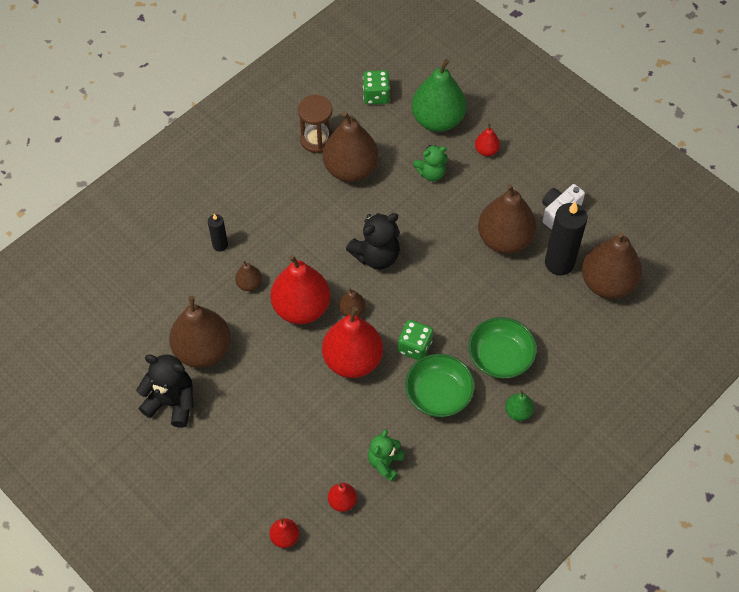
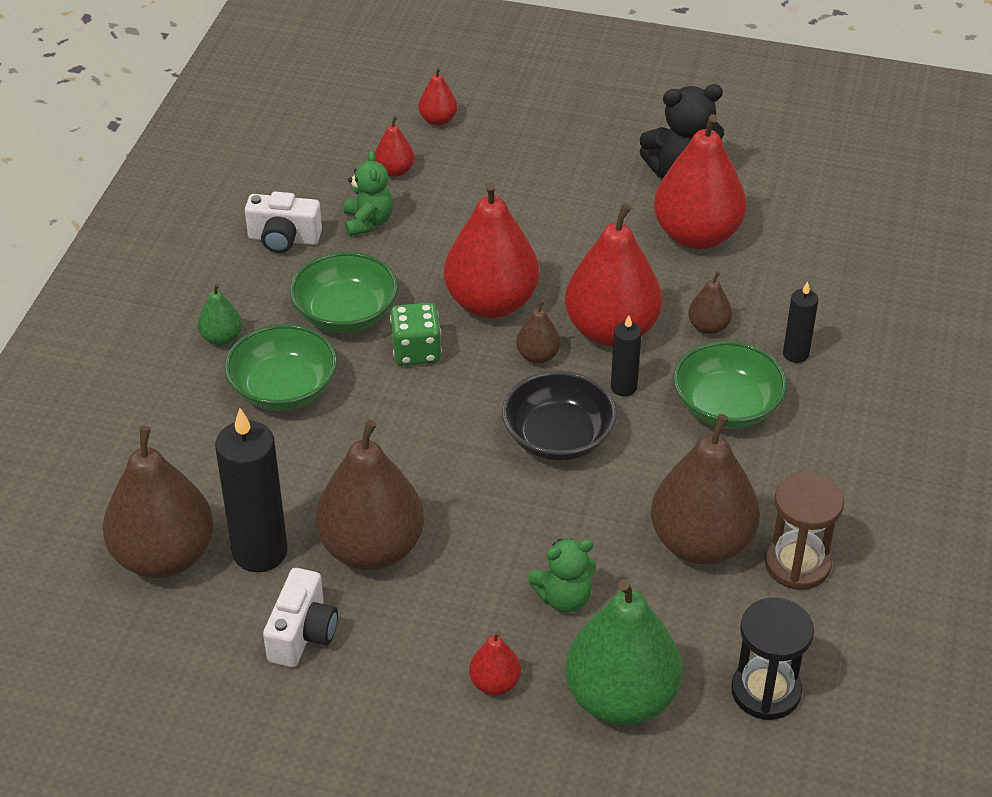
camera: 150 degrees right, 15 degrees down
brown pear [169,296,231,368] -> red pear [654,114,747,249]
black teddy bear [346,213,400,270] -> black bowl [502,371,617,461]
green dice [363,70,390,104] -> black hourglass [731,598,814,720]
green teddy bear [413,145,448,181] -> green teddy bear turned 150 degrees counterclockwise [528,539,596,613]
none -> white camera [245,192,322,253]
none -> black candle [611,315,641,396]
none -> green bowl [673,341,787,428]

